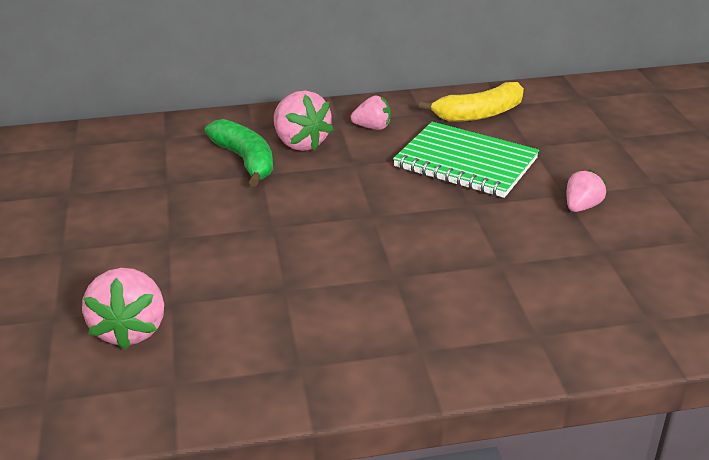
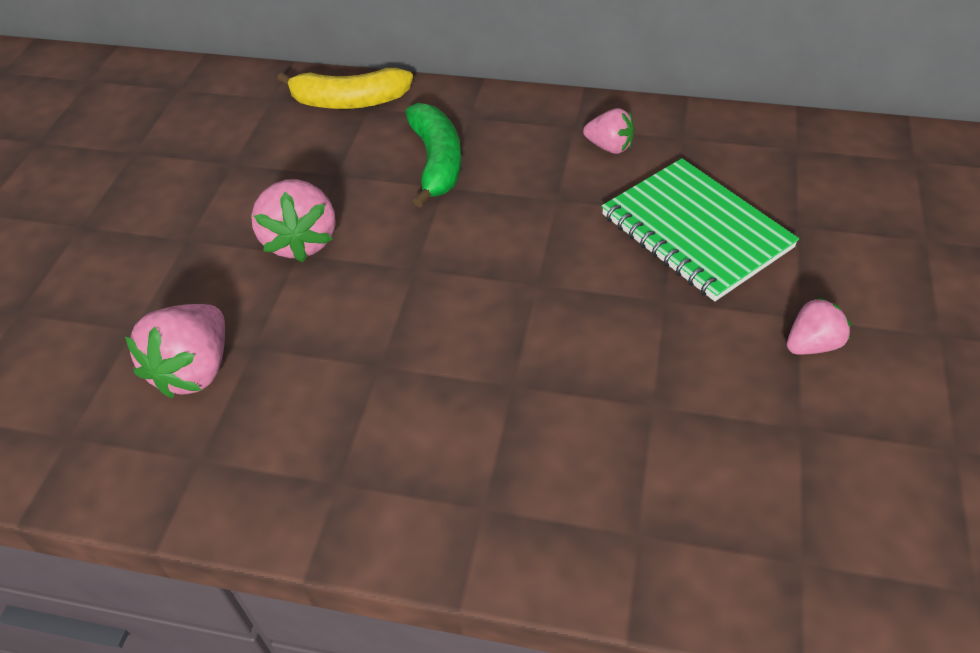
camera: 25 degrees right, 15 degrees up
pink strawberry [274,90,334,151] -> pink strawberry moved to [251,179,335,263]
yellow banana [419,82,524,122] -> yellow banana moved to [277,68,413,109]

